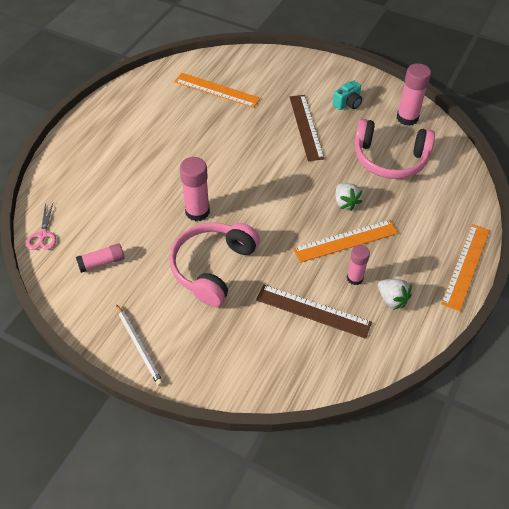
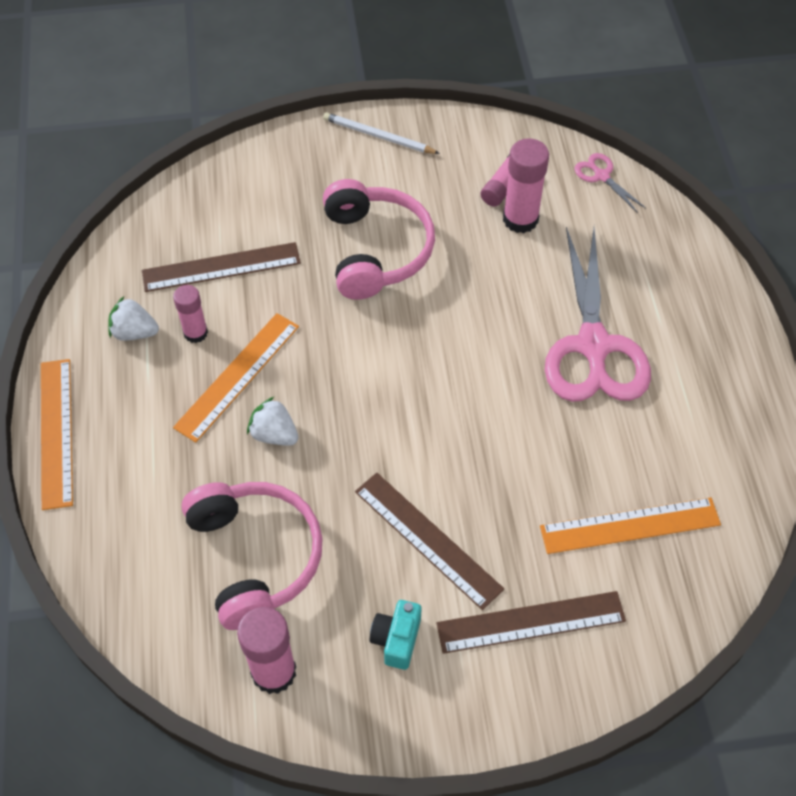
camera: 145 degrees right, 5 degrees up
pink glue stick [180,157,210,221] -> pink glue stick moved to [503,138,549,233]
pink headphones [354,119,435,179] -> pink headphones turned 90 degrees clockwise [181,482,323,630]
none -> brown ruler [437,591,626,654]
none -> pink scissors [545,227,651,402]

